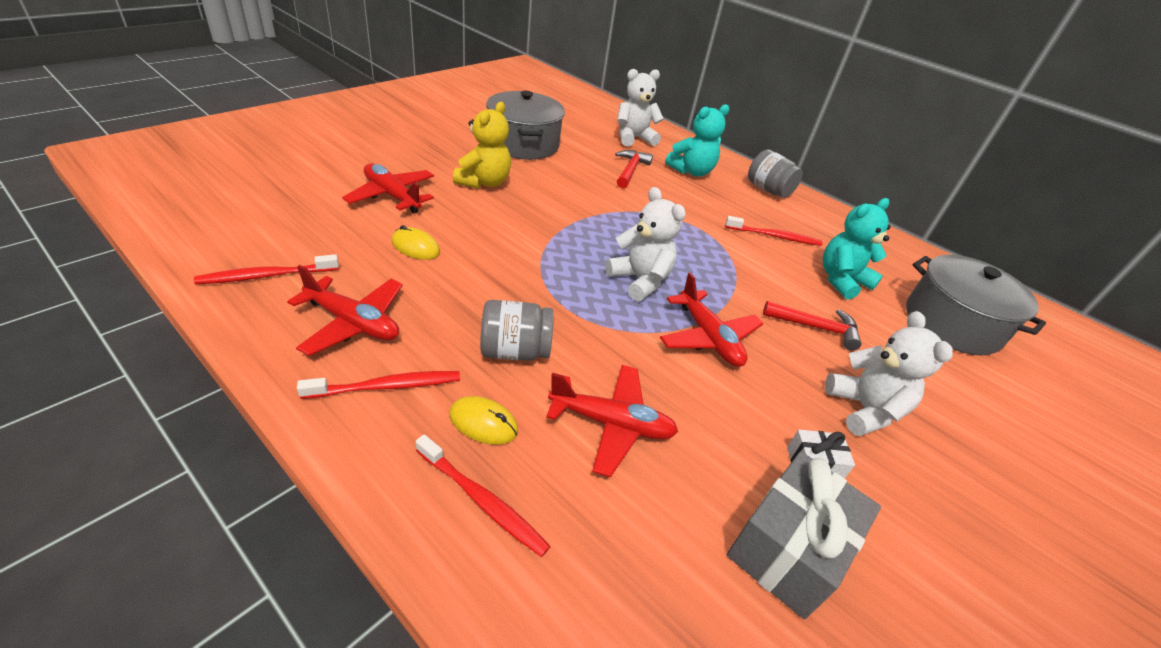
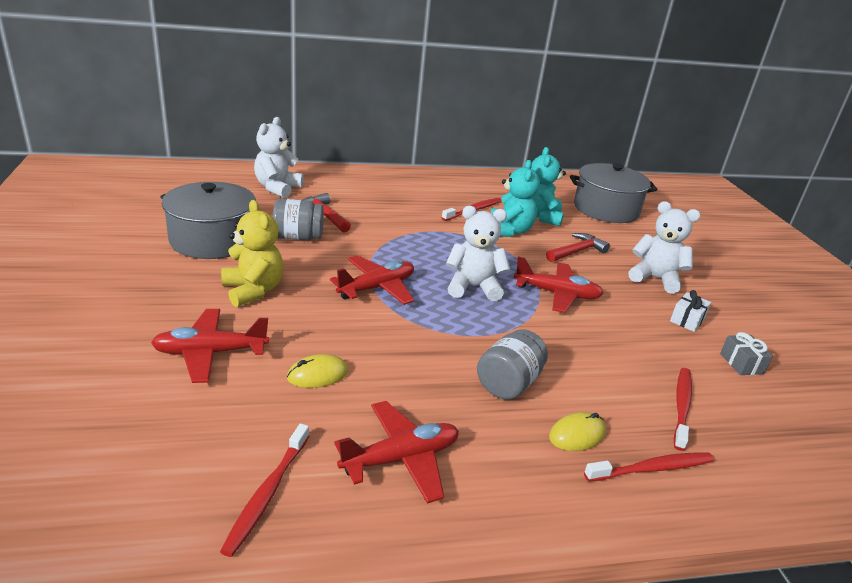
camera: 50 degrees left, 10 degrees down
red toothbrush [297,371,460,399] -> red toothbrush moved to [674,368,692,451]
red plane [546,365,678,477] -> red plane moved to [330,255,414,305]
turquoise teddy bear [665,104,729,177] -> turquoise teddy bear moved to [490,160,540,237]
grey gift [727,451,881,619] -> grey gift [720,332,773,375], size x0.49
grey jar [748,150,803,198] -> grey jar moved to [272,199,324,240]

